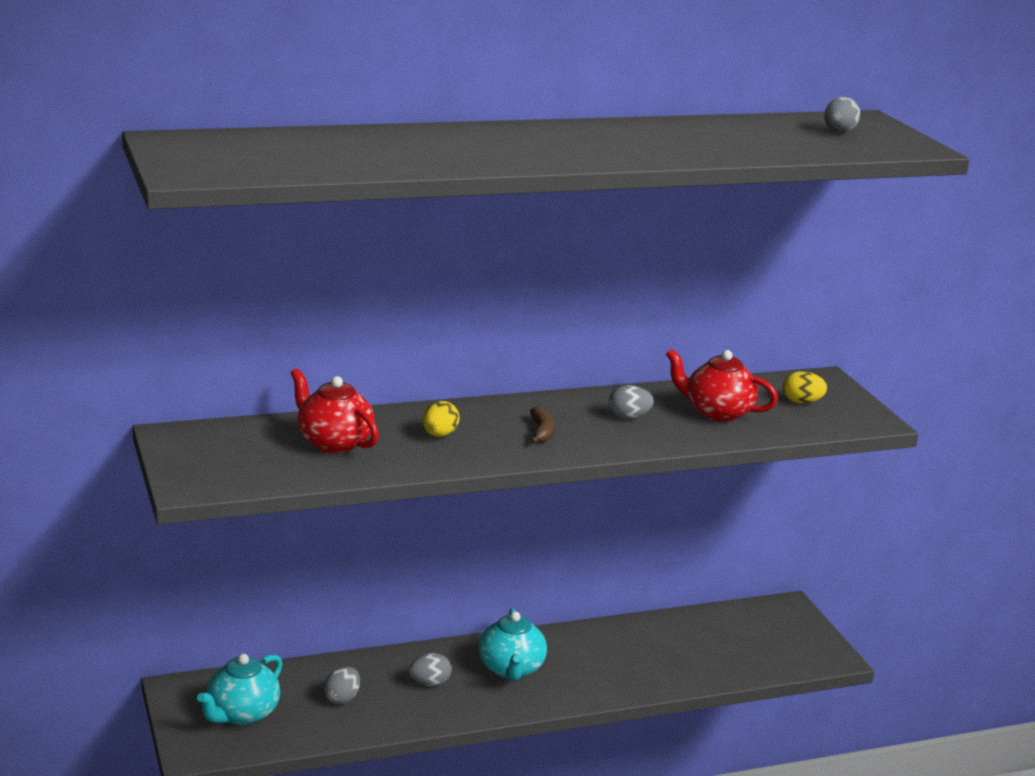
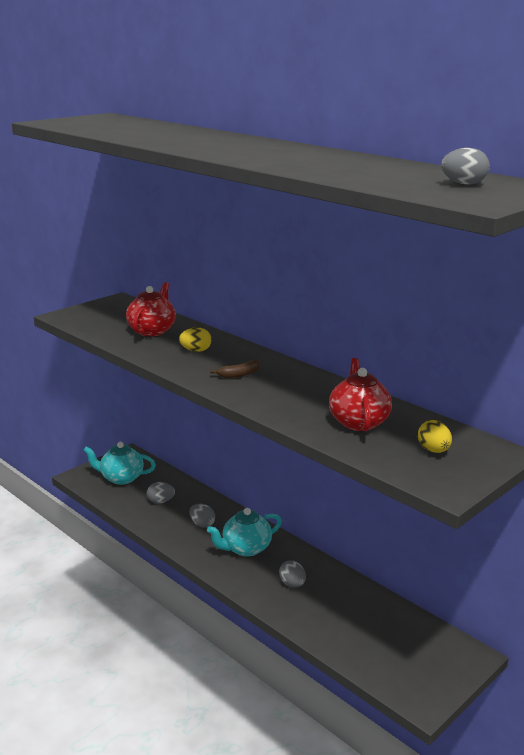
camera: 65 degrees right, 0 degrees up
grey egg [608,385,654,419] -> grey egg moved to [279,560,306,587]

